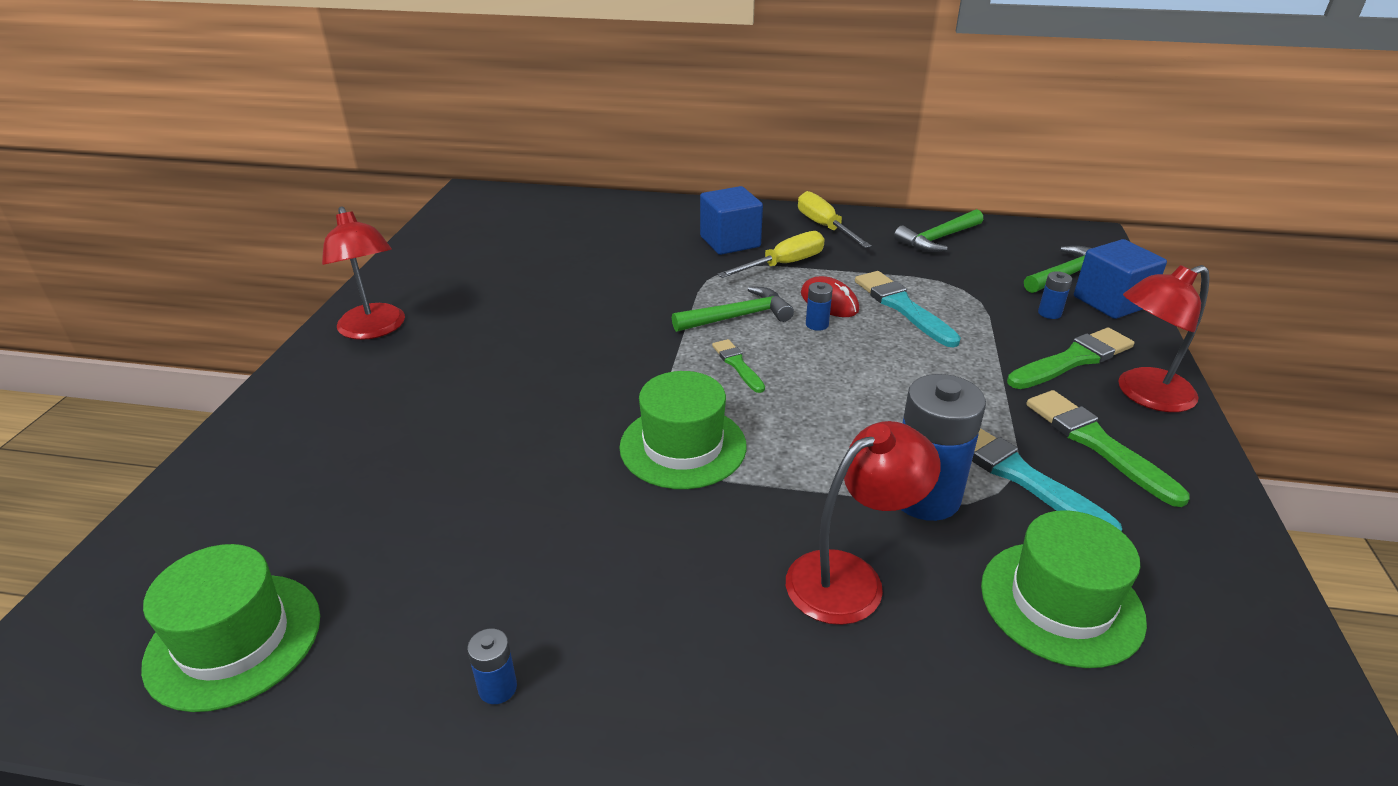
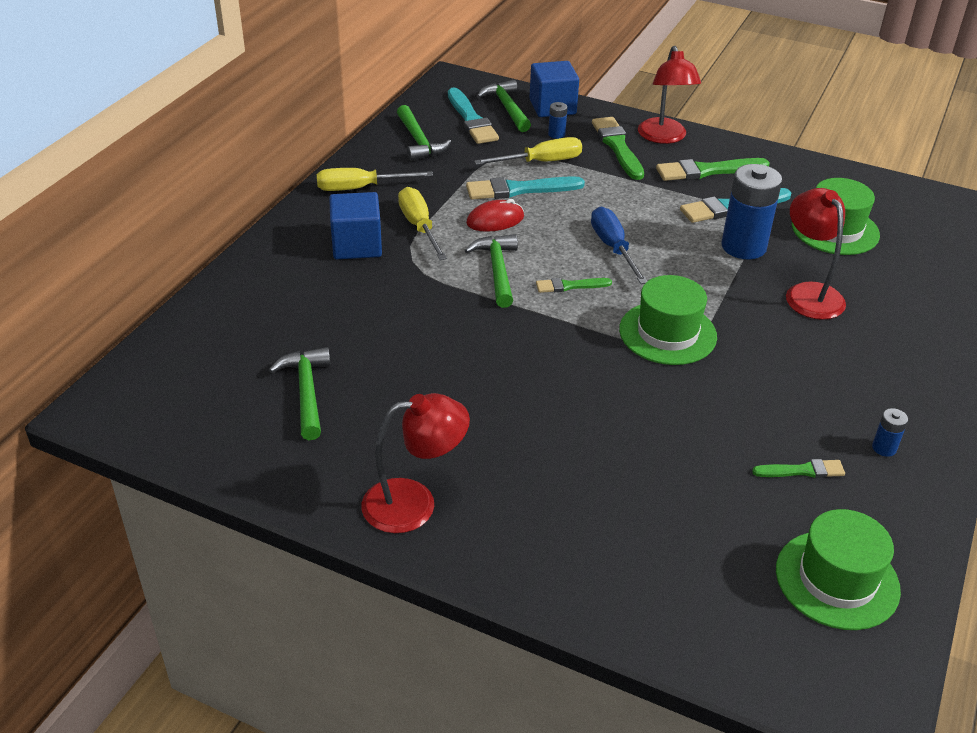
camera: 75 degrees left, 5 degrees up
blue battery [806,282,833,331] -> none
none -> green hammer [269,347,330,440]
none -> turquoise brush [448,88,499,144]
none -> yellow screwdriver [474,137,582,165]
none -> blue screwdriver [591,207,647,284]
none -> green brush [752,459,845,478]

